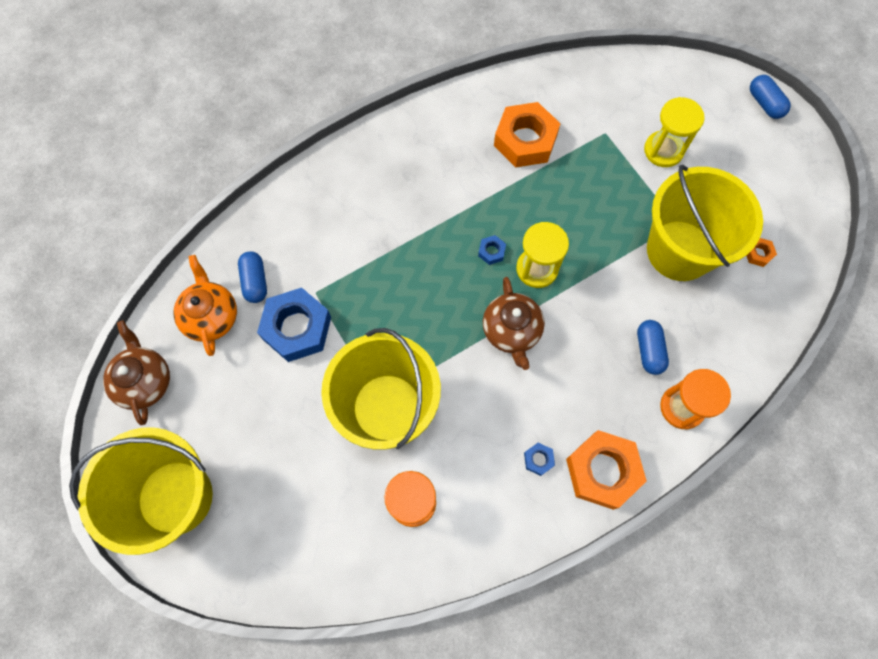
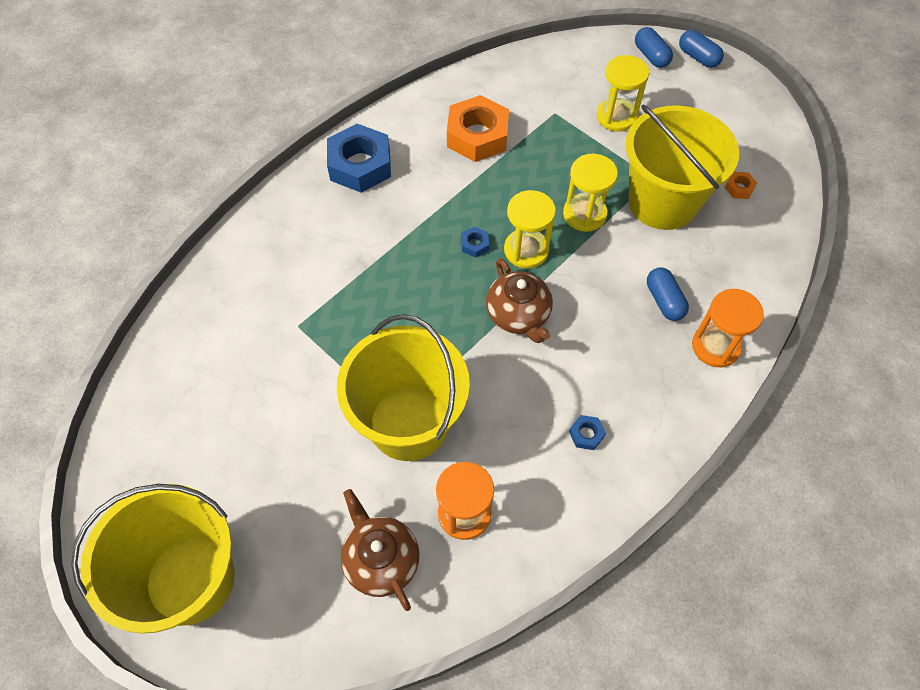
camera: 15 degrees left, 10 degrees down
brown teapot [103,320,170,425] -> brown teapot moved to [341,489,420,611]
orange teapot [174,255,237,356] -> none
blue capsule [238,252,267,303] -> blue capsule moved to [635,27,673,68]
blue nut [257,288,331,362] -> blue nut moved to [327,124,391,192]
orange nut [566,430,647,510] -> none
none -> yellow hourglass [563,154,618,232]

